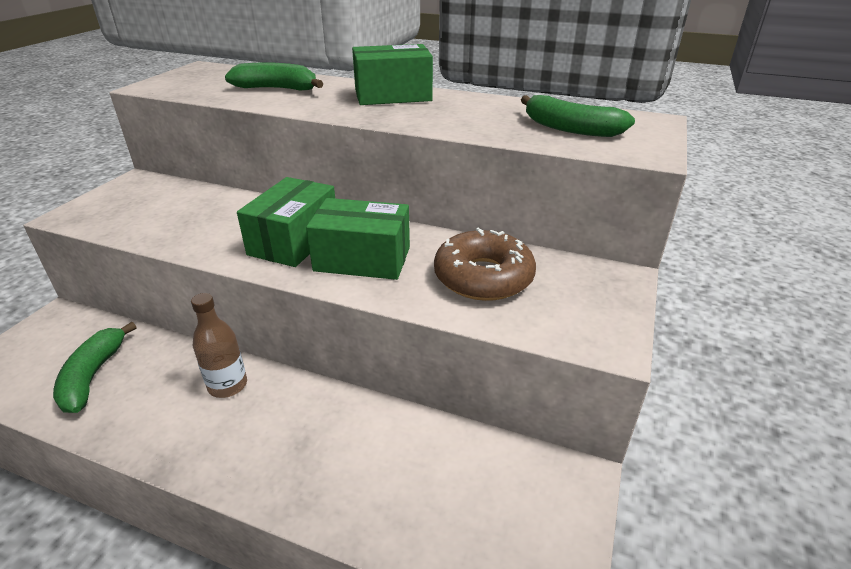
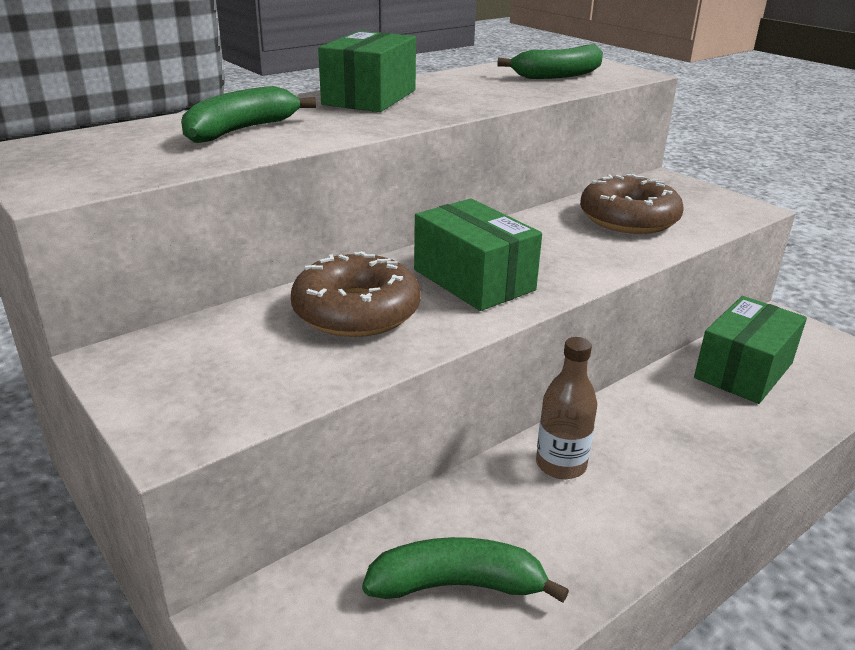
camera: 60 degrees left, 5 degrees down
green banana [53,322,137,413] -> green banana turned 150 degrees clockwise [362,537,569,603]
green box [306,198,410,280] -> green box moved to [694,296,807,404]
none -> brown donut [291,251,421,337]

